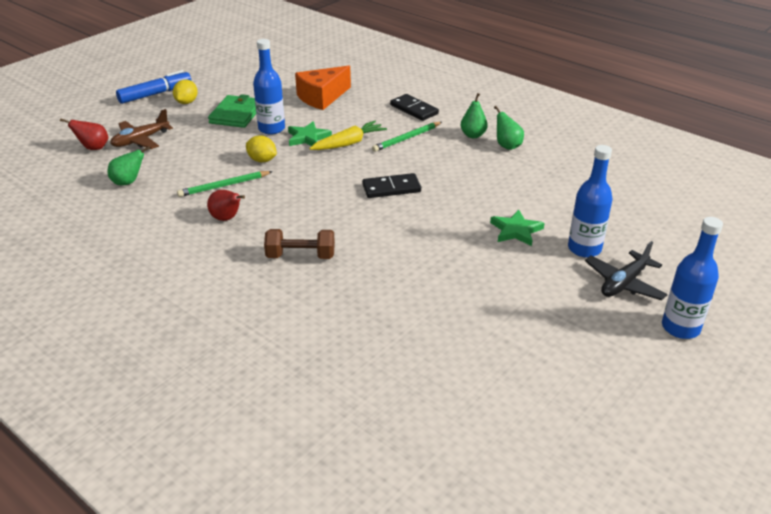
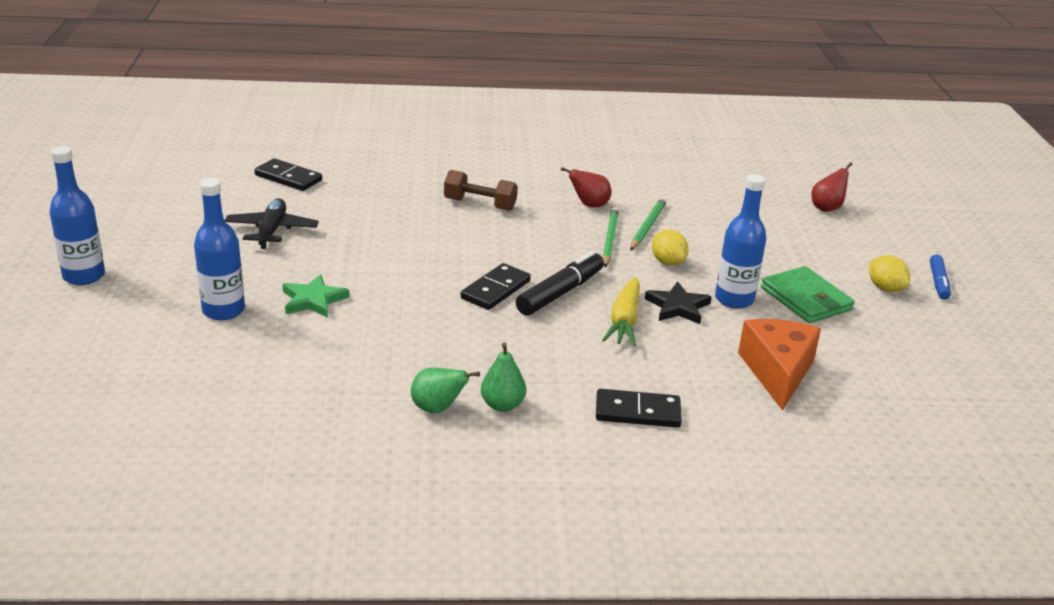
camera: 135 degrees right, 5 degrees down
green pear [108,146,150,186] -> none
brown plane [110,109,173,149] -> none
blue marker [116,70,191,104] -> blue marker [930,255,951,300], size x0.62
yellow lemon [246,135,277,162] -> yellow lemon turned 75 degrees clockwise [652,230,689,266]
brown dumbbell [264,229,335,259] -> brown dumbbell turned 60 degrees clockwise [444,170,517,211]
green star [288,121,332,146] -> black star [645,281,712,324]
green pencil [372,122,442,152] -> green pencil moved to [603,207,619,267]
black plane [585,241,668,300] -> black plane moved to [225,198,319,249]
none -> black domino [254,158,322,191]
none -> black marker [516,251,604,316]

